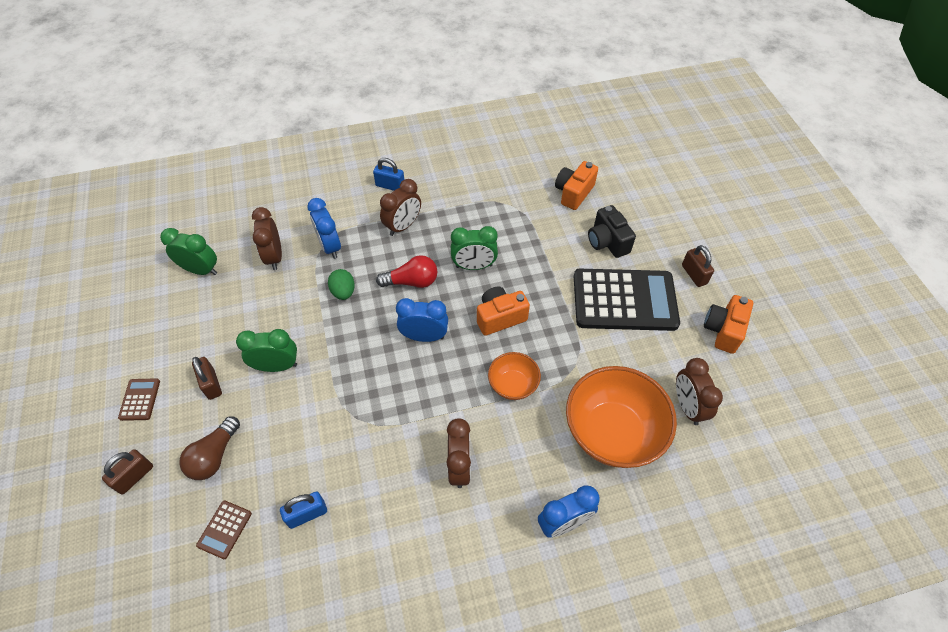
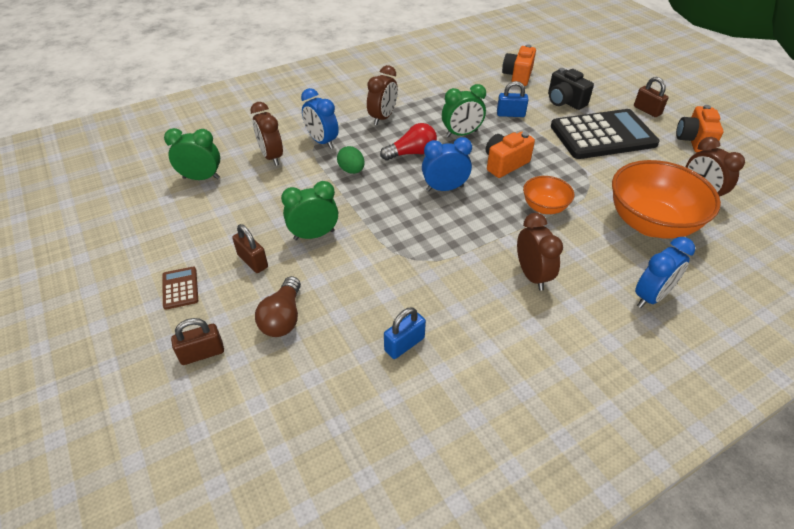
camera: 15 degrees left, 10 degrees down
brown padlock [102,449,153,495] -> brown padlock turned 45 degrees clockwise [171,318,224,365]
brown calculator [196,500,252,559] -> none
blue padlock [373,158,404,191] -> blue padlock moved to [497,81,528,117]

